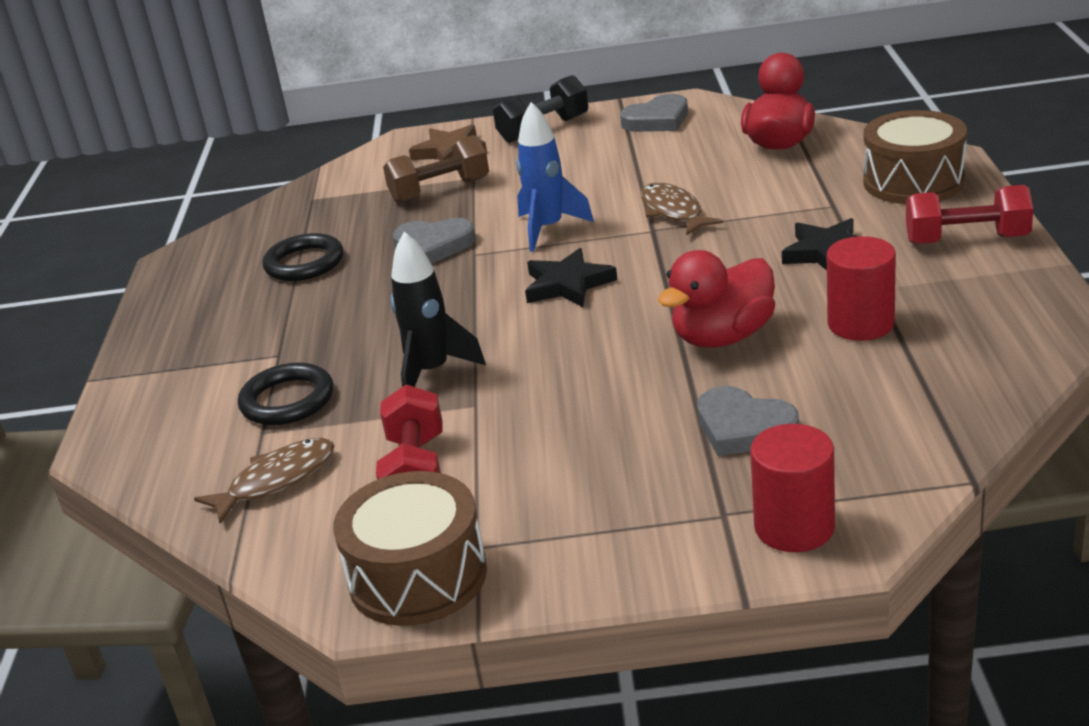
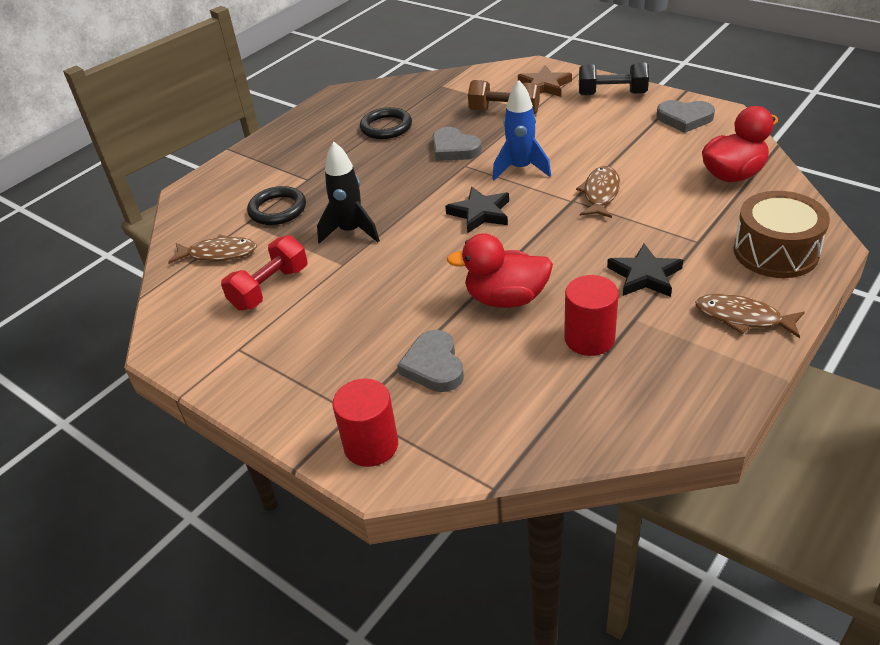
camera: 40 degrees right, 10 degrees up
brown drum [333,471,487,626] -> none
red dumbbell [906,185,1033,244] -> brown fish [695,294,805,338]

